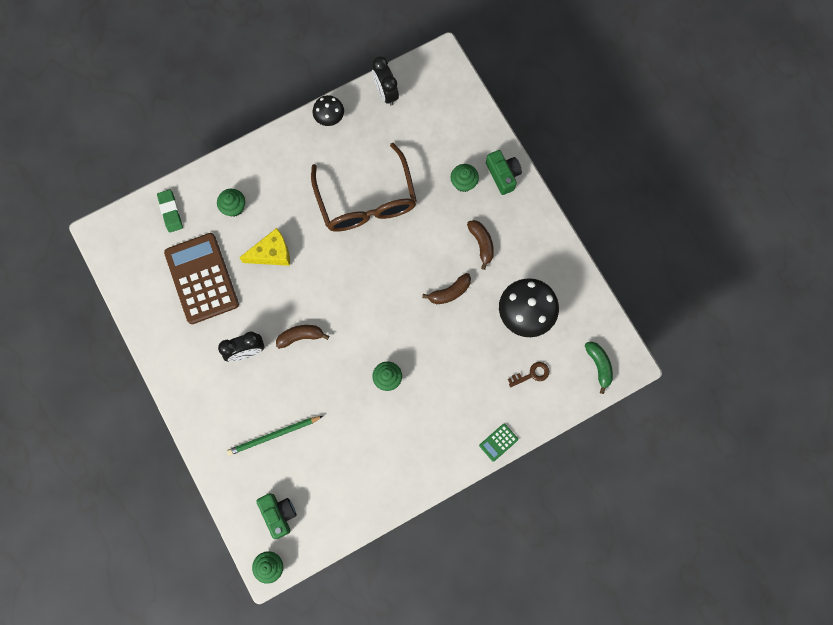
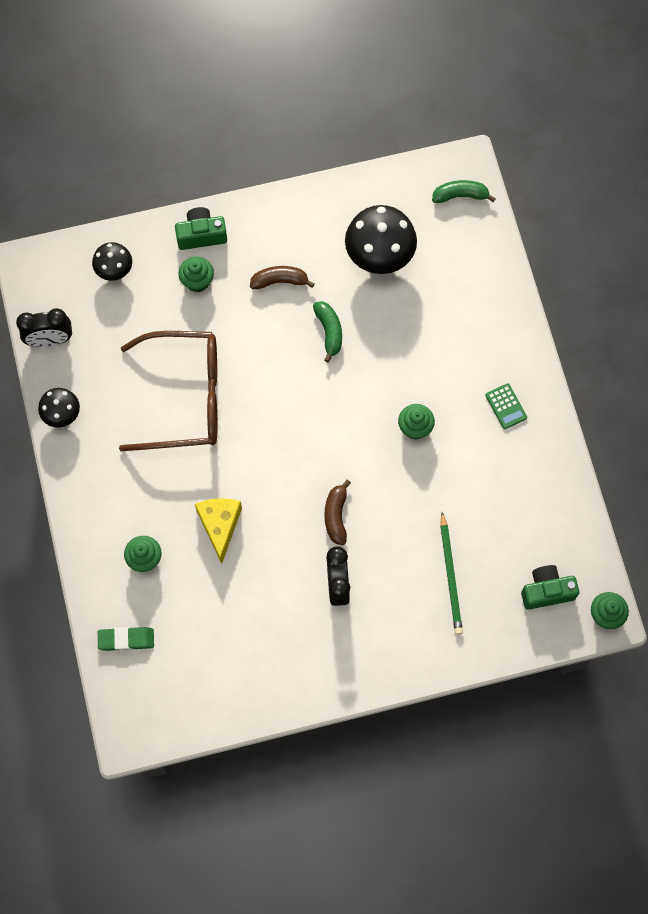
camera: 75 degrees left, 5 degrees down
brown calculator [164,233,239,324] -> none
brown banana [422,273,471,304] -> green banana [313,301,342,362]
green calculator [479,424,518,462] -> green calculator moved to [485,383,527,429]
brown key [508,362,549,387] -> none
none -> black mushroom [92,242,132,281]

